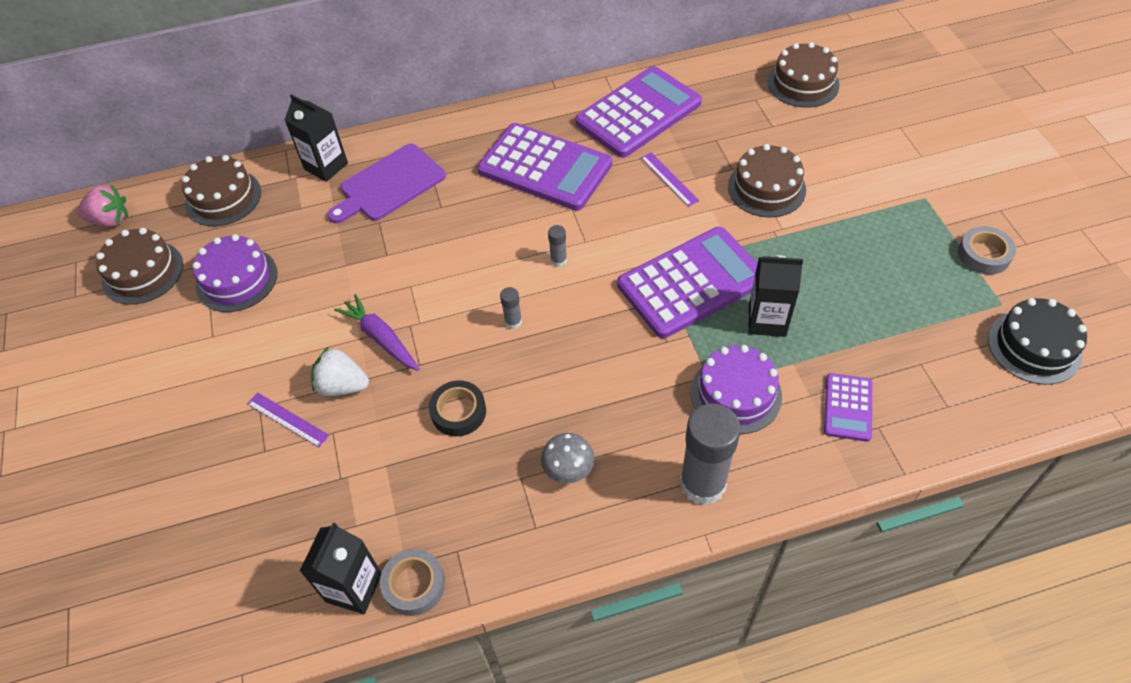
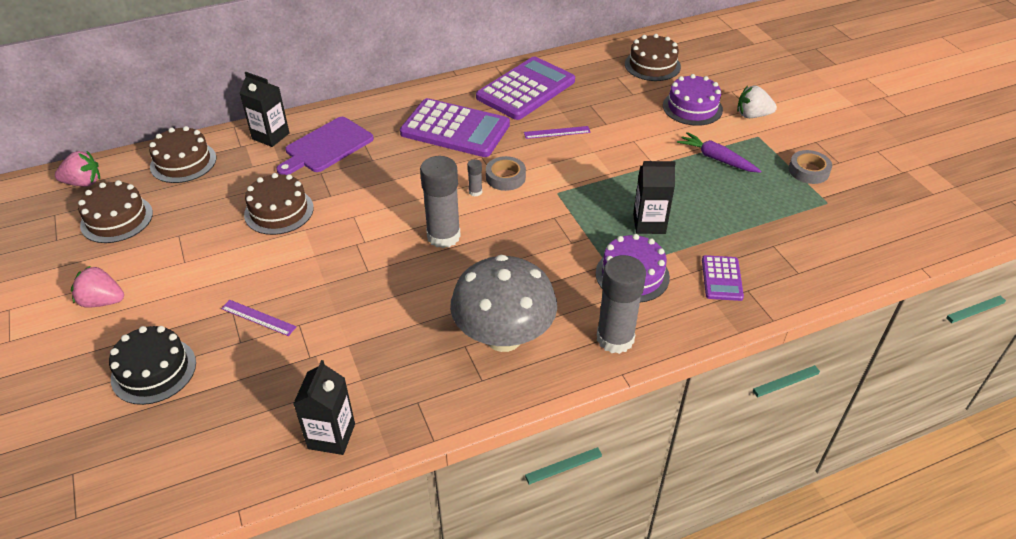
camera: 10 degrees left, 10 degrees down
purple cake [192,234,277,312] -> purple cake moved to [663,74,723,126]
white strawberry [311,347,369,396] -> white strawberry moved to [737,85,777,118]
purple carrot [334,294,419,371] -> purple carrot moved to [677,132,761,173]
grey tape [380,549,445,616] -> grey tape moved to [486,156,526,191]
black tape [429,380,486,437] -> none
grey glue stick [500,287,522,329] -> grey glue stick [420,156,461,248], size x2.33
grey mushroom [541,433,595,483] -> grey mushroom [450,255,557,352], size x2.35
purple calculator [617,227,758,338] -> none
purple ruler [641,152,700,207] -> purple ruler turned 60 degrees counterclockwise [524,126,591,139]
brown cake [728,144,806,217] -> brown cake moved to [244,173,314,235]
black cake [988,298,1087,385] -> black cake moved to [109,326,196,405]
none -> pink strawberry [71,265,124,308]

